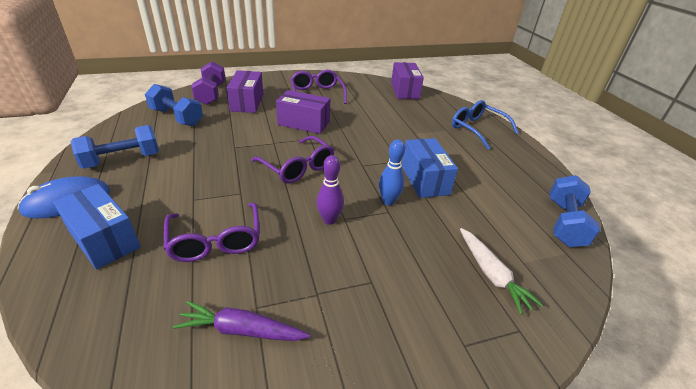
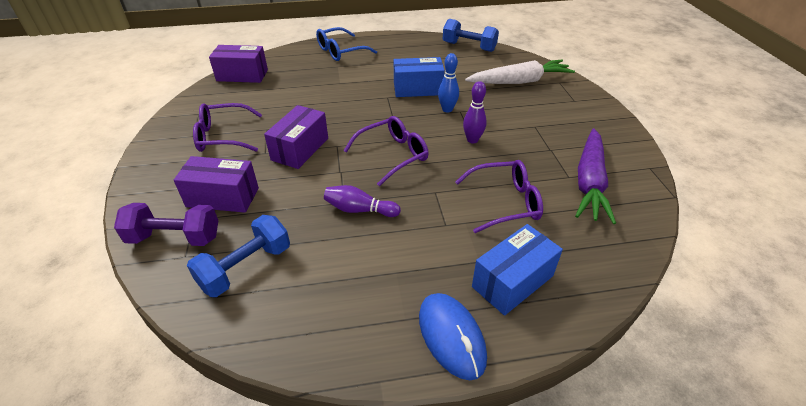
camera: 80 degrees left, 5 degrees up
blue dumbbell [71,125,159,169] -> none
purple carrot [173,301,310,341] -> purple carrot [575,128,616,224], size x1.56
white carrot [460,228,543,315] -> white carrot [465,60,575,84], size x1.56
none -> purple bowling pin [324,185,401,217]

